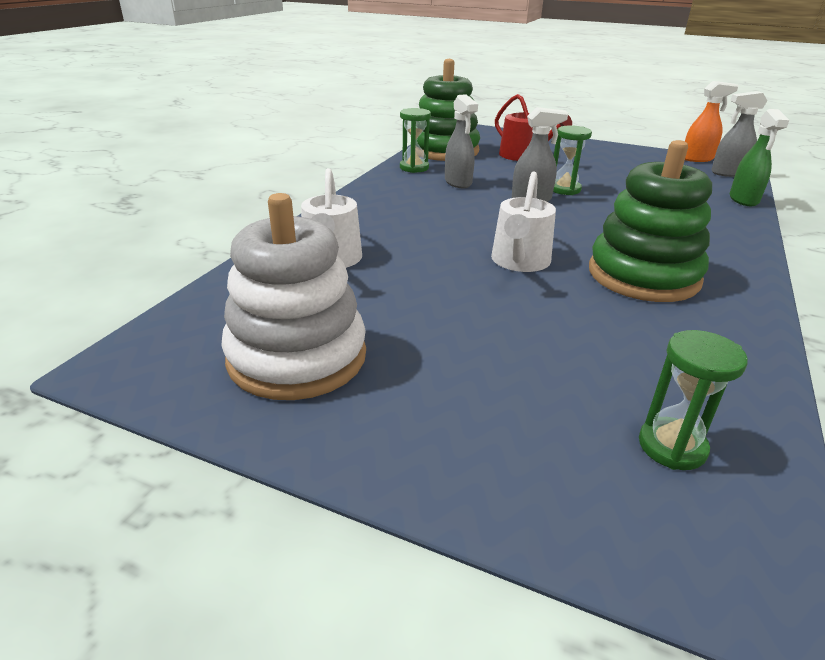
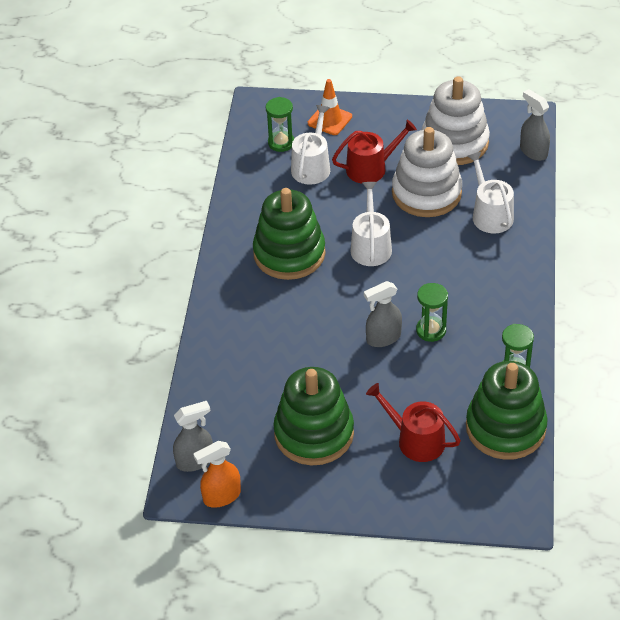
camera: 165 degrees right, 15 degrees up
grey spray bottle [445,94,478,188] -> grey spray bottle moved to [520,89,550,161]
green hourglass [553,125,592,195] -> green hourglass moved to [416,283,448,342]
green spray bottle [729,109,789,206] -> none
none -> green stacking toy [273,367,354,465]
none -> white watering can [291,105,330,185]
none -> orange traffic cone [308,79,352,135]
none -> red watering can [332,120,417,184]
none -> white stacking toy [392,127,462,217]

